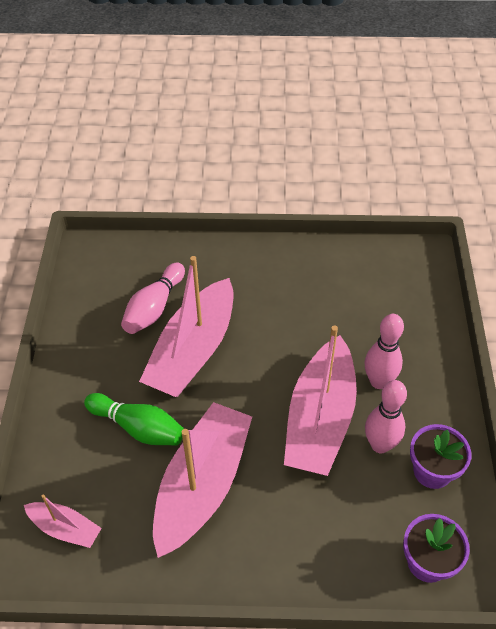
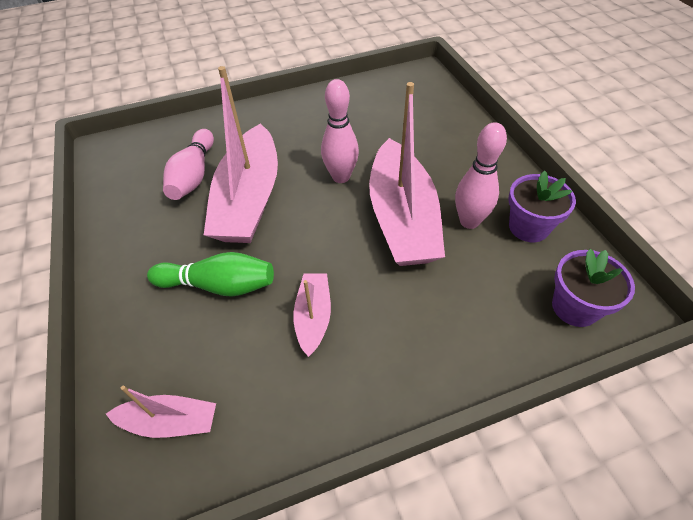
camera: 20 degrees left, 0 degrees up
pink boat [153,402,252,558] -> pink boat [293,273,331,357], size x0.48
pink bowling pin [364,314,404,389] -> pink bowling pin moved to [321,79,359,183]

